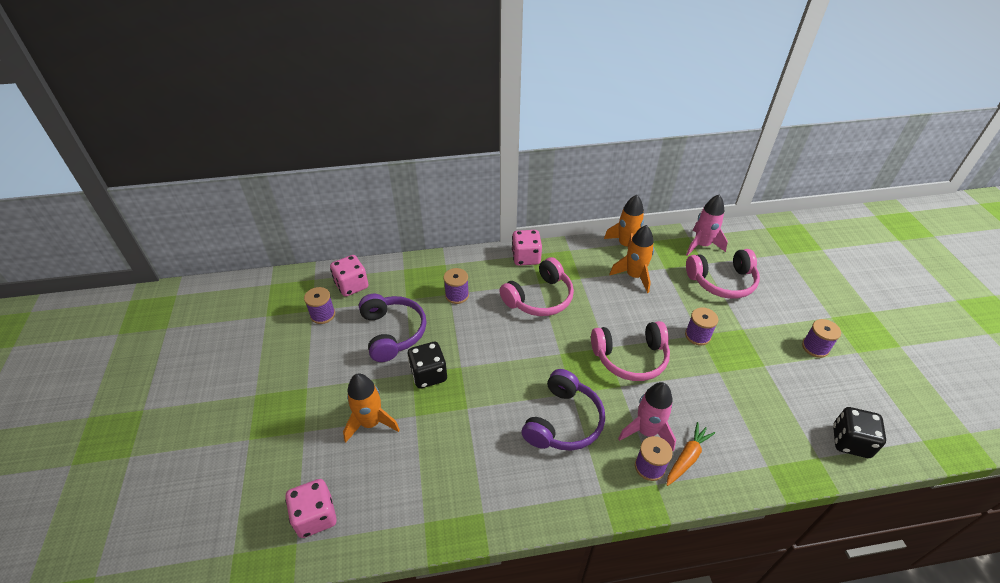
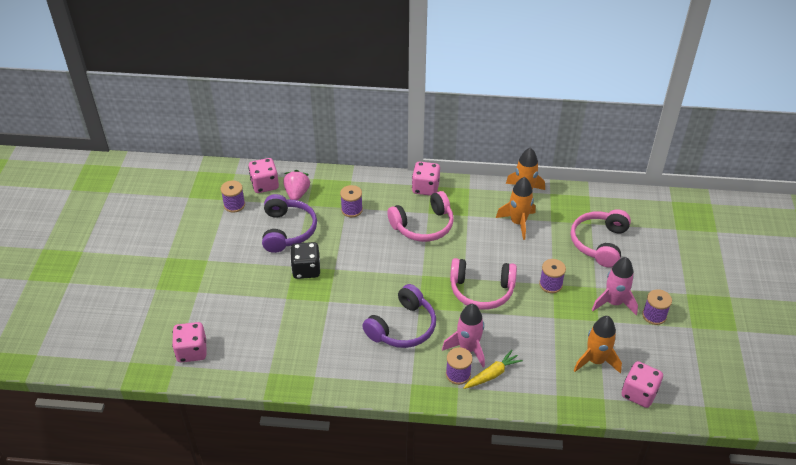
camera: 15 degrees right, 0 degrees up
orange rocket [343,373,400,442] -> orange rocket moved to [573,316,622,373]
orange carrot [666,422,715,486] -> yellow carrot [464,350,523,389]
pink rocket [686,195,728,256] -> pink rocket moved to [592,257,638,315]
pink headphones [686,249,760,299] -> pink headphones turned 105 degrees clockwise [571,209,631,267]
black dice [833,407,886,458] -> pink dice [621,361,663,408]
none -> pink strawberry [283,170,310,200]

